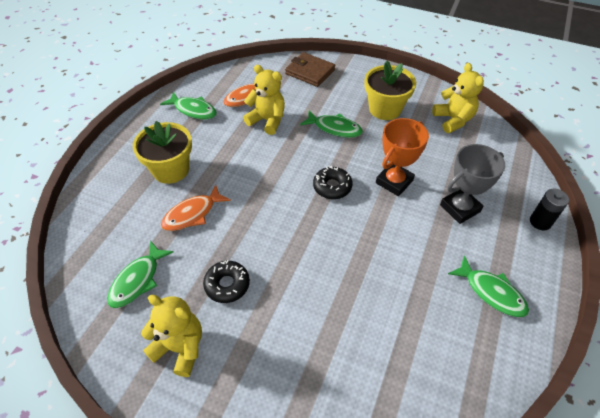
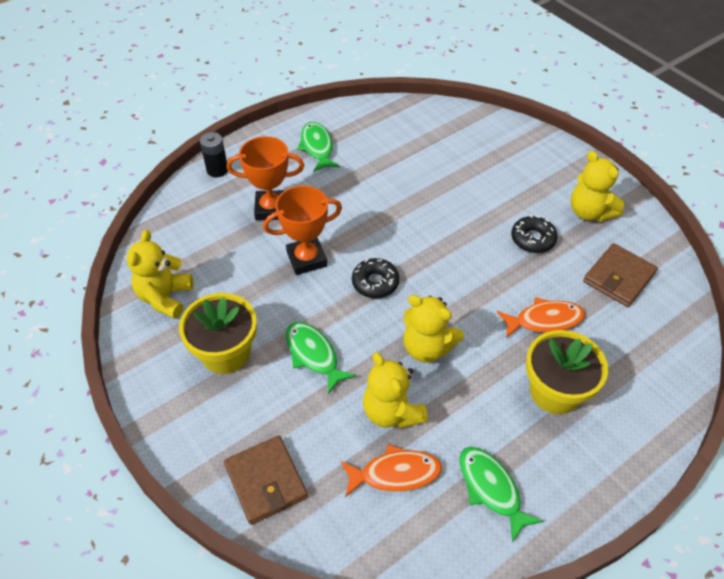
camera: 150 degrees left, 0 degrees up
green fish [107,240,174,308] -> brown wallet [583,243,658,307]
grey trophy [440,144,505,224] -> orange trophy [227,136,304,220]
none -> yellow teddy bear [404,295,464,363]

